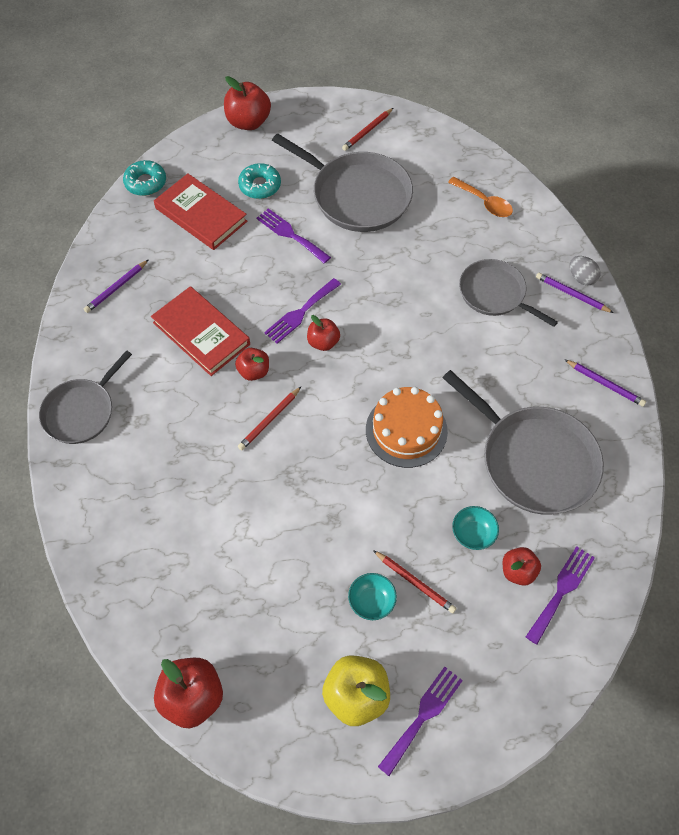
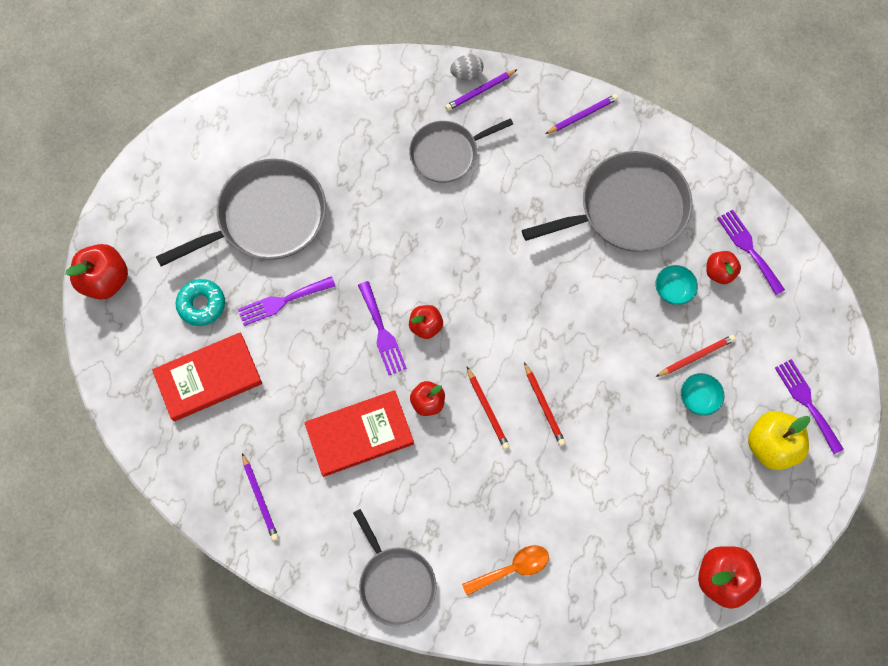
camera: 65 degrees left, 10 degrees up
turquoise donut [123,160,166,196] -> none
red pencil [342,108,393,151] -> red pencil moved to [524,362,566,446]
orange cake [366,387,448,468] -> none
orange spoon [448,177,513,217] -> orange spoon moved to [462,545,549,596]

